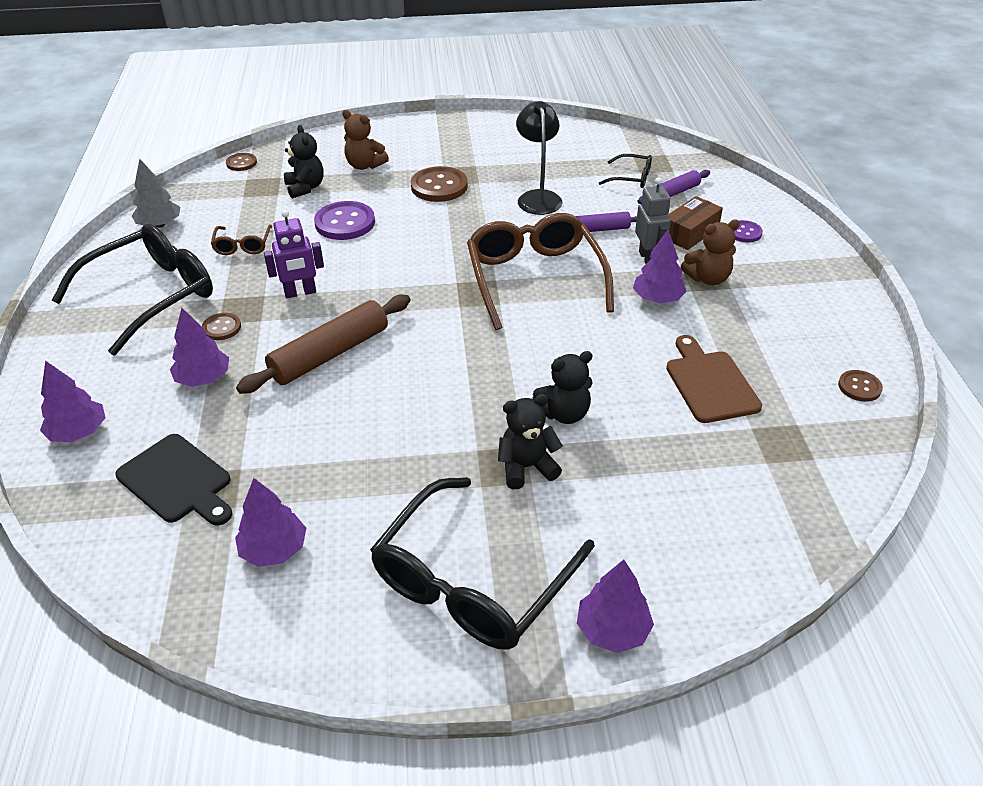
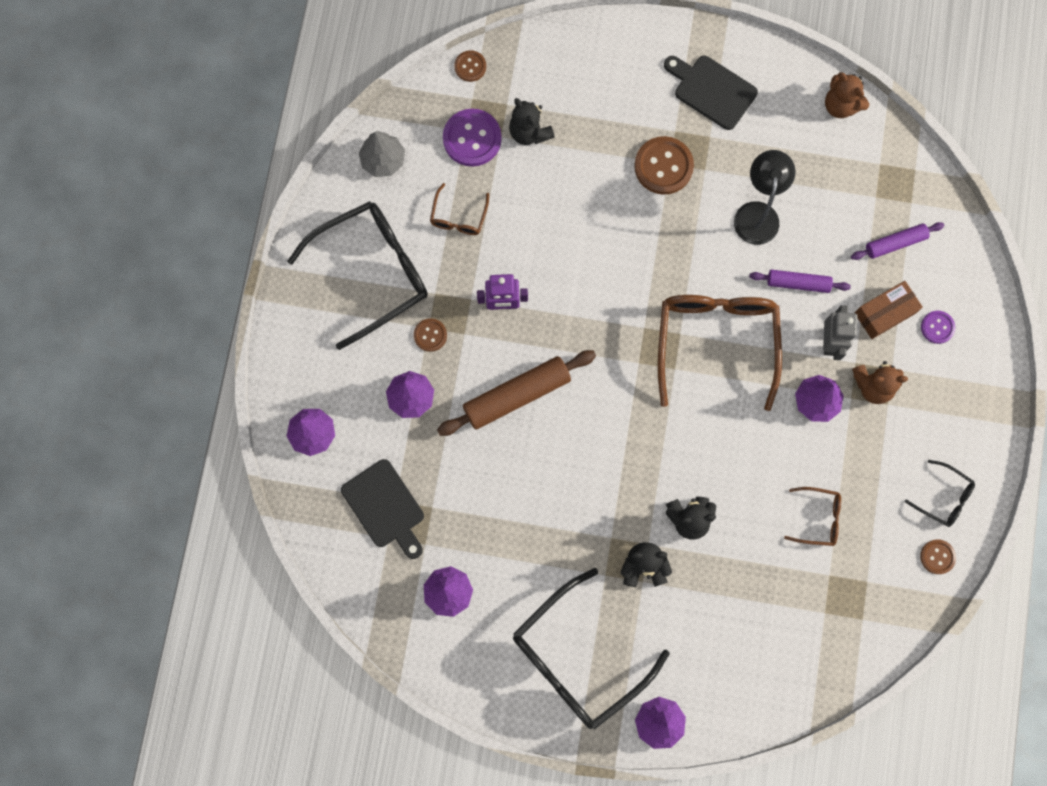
camera: 15 degrees right, 35 degrees up
black teddy bear [284,125,324,199] -> black teddy bear turned 150 degrees clockwise [509,98,555,145]
purple button [314,201,375,240] -> purple button moved to [443,109,502,167]
brown teddy bear [342,110,389,170] -> brown teddy bear moved to [825,72,869,118]
black glasses [599,154,652,188] -> black glasses moved to [905,460,975,527]
brown cutting board [666,335,762,423] -> brown glasses [784,487,841,546]
none -> black cutting board [664,56,758,130]

